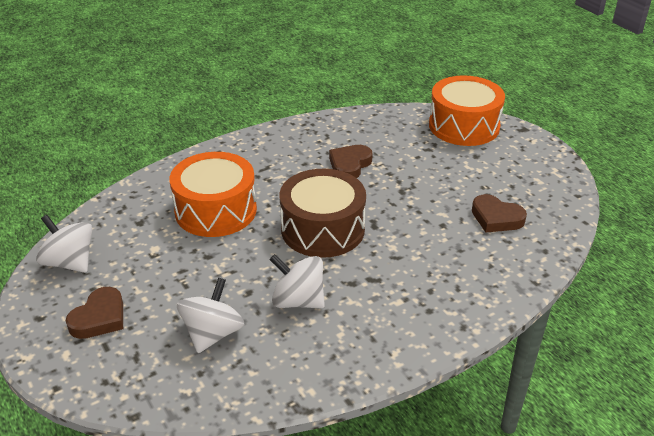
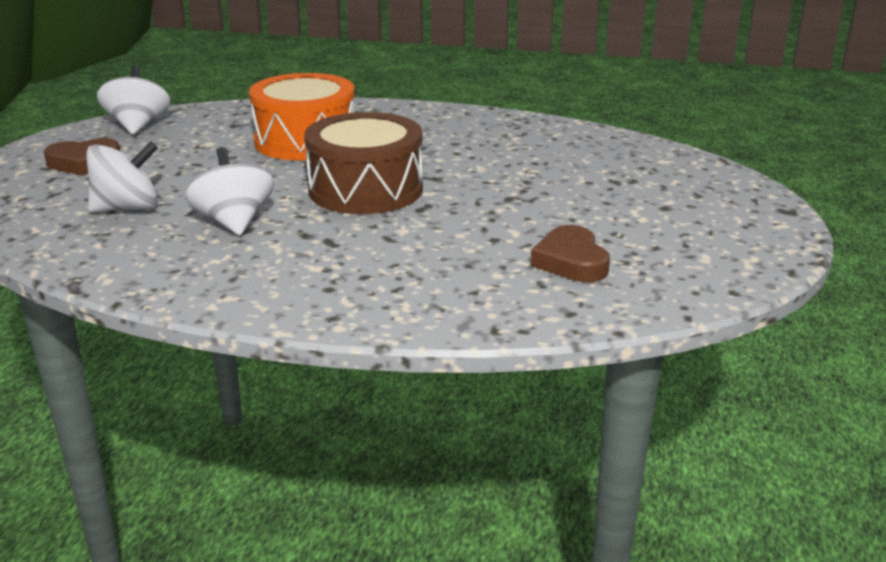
camera: 45 degrees right, 10 degrees down
brown heart [329,145,373,178] -> none
orange drum [429,75,505,146] -> none

